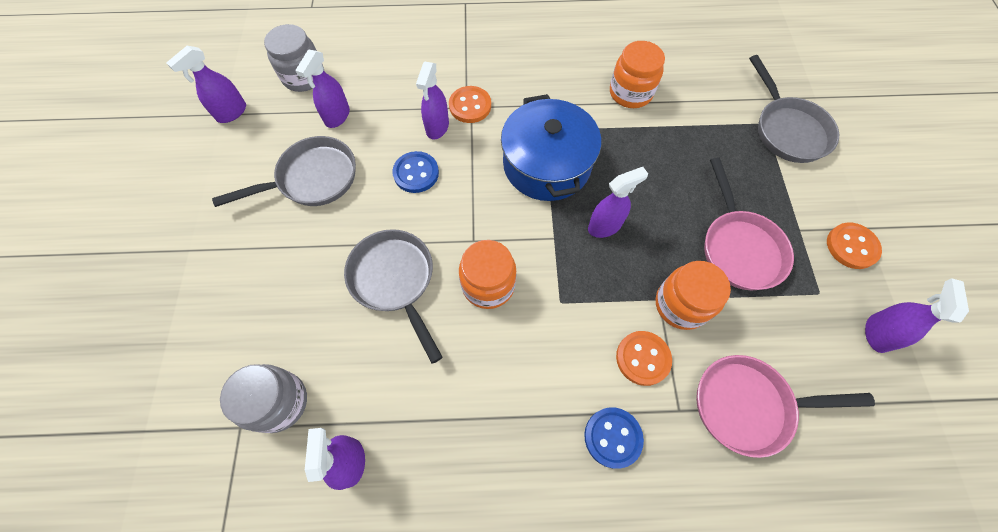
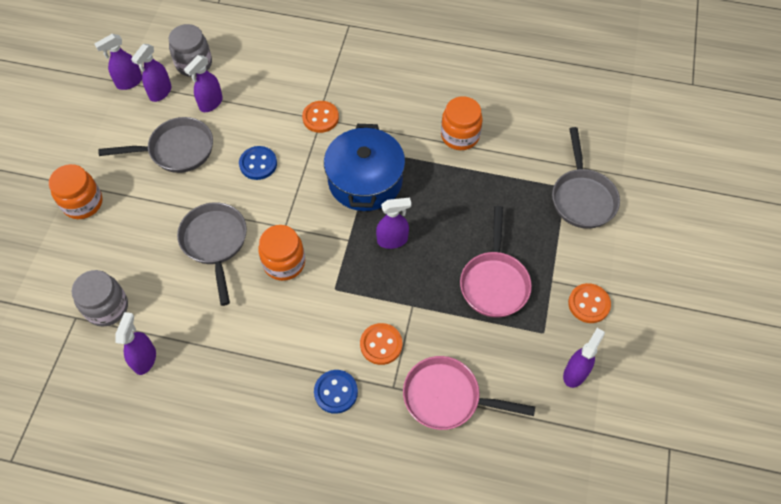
camera: 15 degrees right, 5 degrees down
purple spray bottle [416,62,449,140] -> purple spray bottle moved to [131,44,171,102]
orange jar [656,261,731,330] -> orange jar moved to [49,164,102,219]

